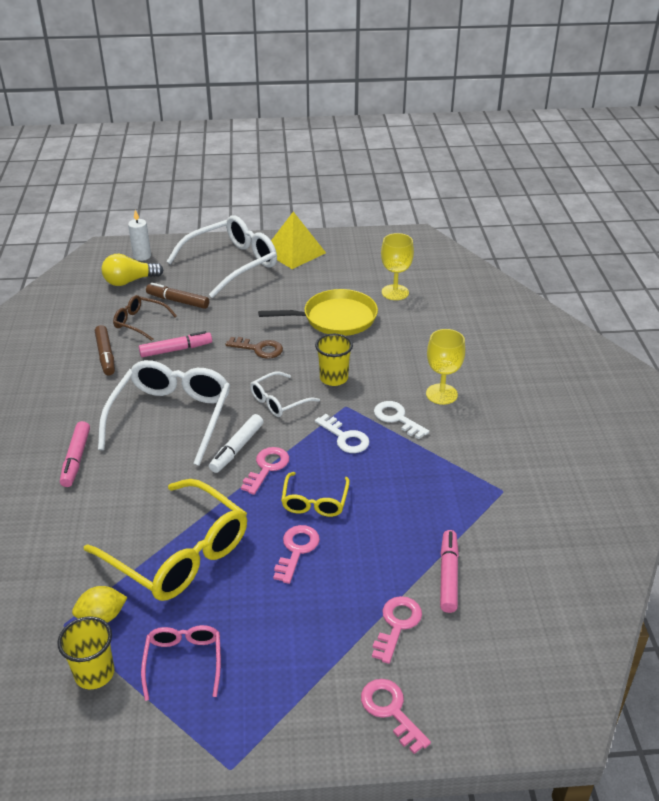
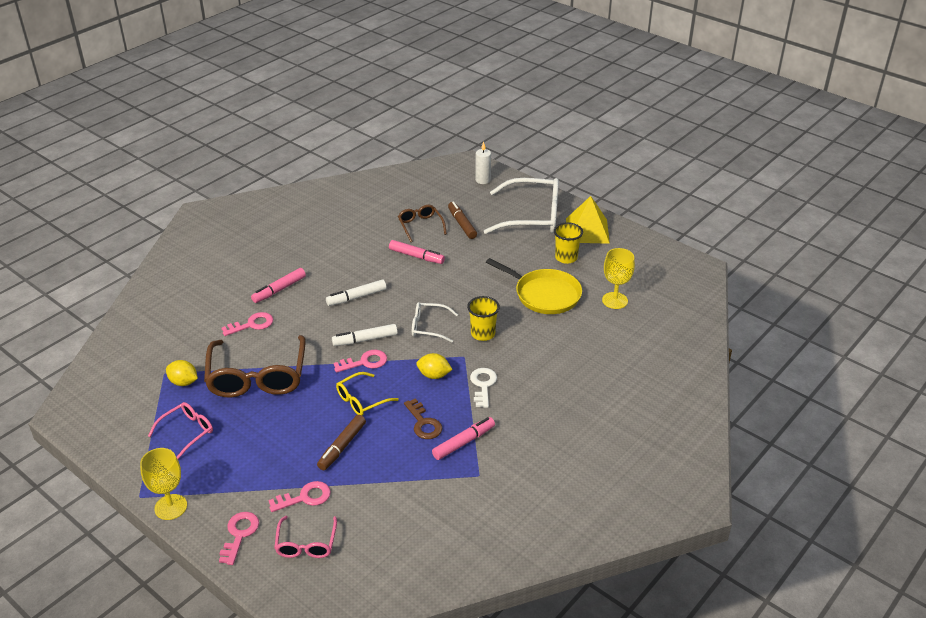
camera: 45 degrees right, 0 degrees up
yellow cup [58,616,115,689] -> yellow cup moved to [554,222,583,264]
yellow glasses [84,479,247,601] -> brown glasses [204,335,306,397]
brown marker [95,325,115,375] -> brown marker moved to [317,415,366,470]
white glasses [98,360,230,466] -> white marker [326,280,387,306]
yellow light bulb [101,254,163,286] -> none
brown key [225,337,283,359] -> brown key moved to [404,398,442,439]
pink key [273,525,320,584] -> pink key moved to [221,312,273,336]
white key [315,414,369,453] -> yellow lemon [417,353,453,379]
yellow goblet [426,329,465,405] -> yellow goblet moved to [140,448,187,520]
pink marker [440,530,459,613] -> pink marker moved to [432,417,495,460]
none -> pink glasses [274,516,337,558]

